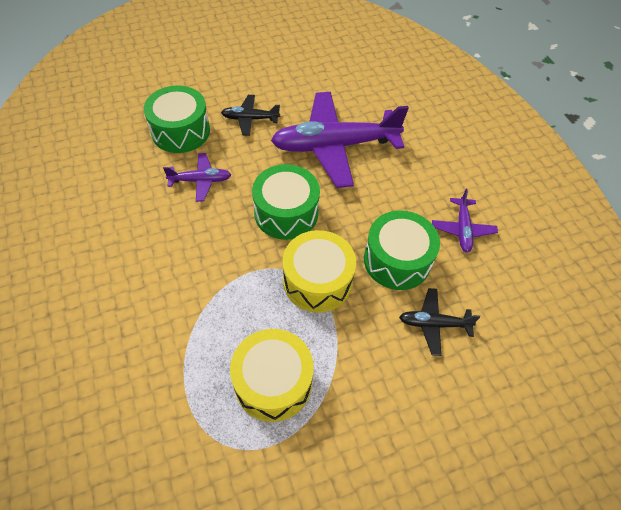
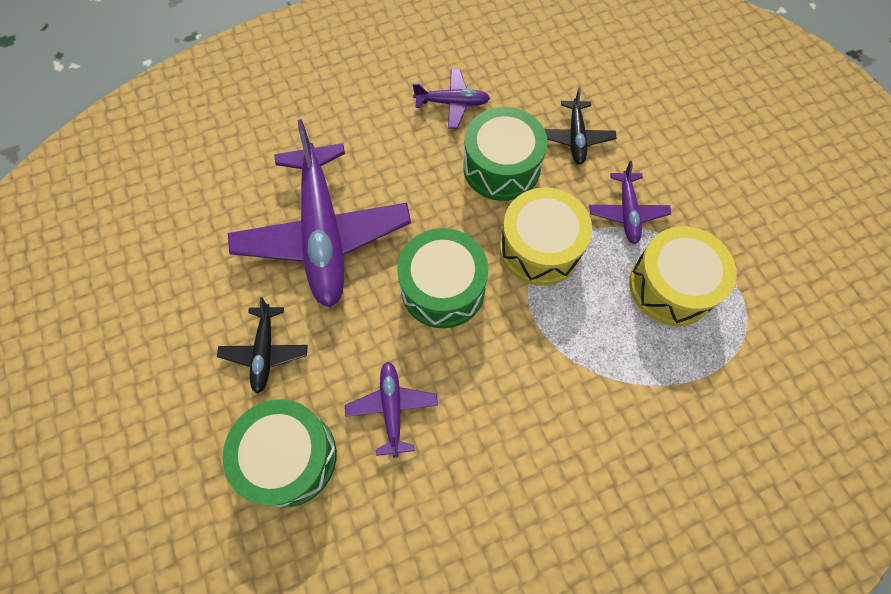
camera: 90 degrees left, 10 degrees up
none -> purple plane [589,161,671,244]

